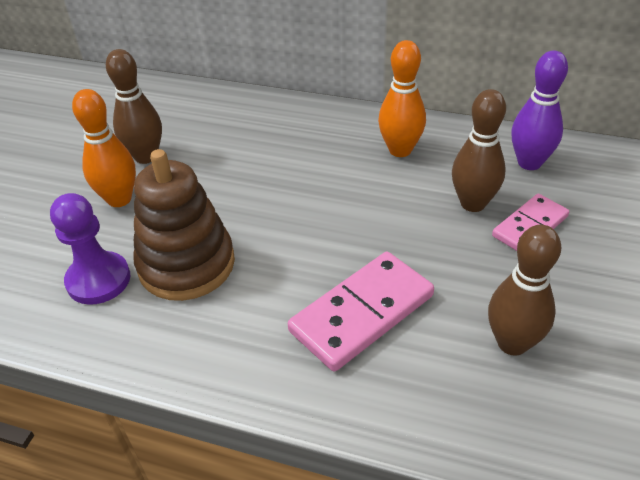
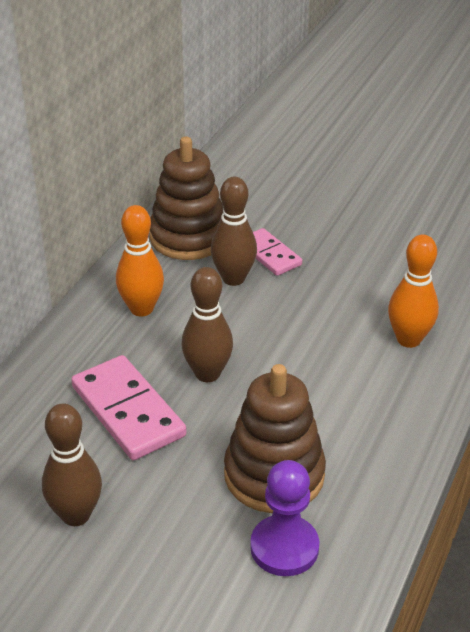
camera: 85 degrees left, 5 degrees down
orange bowling pin [72,89,136,207] -> orange bowling pin moved to [388,235,439,348]
pink domino [288,252,434,371] -> pink domino moved to [71,355,186,460]
brown bowling pin [488,225,561,356] -> brown bowling pin moved to [181,267,233,382]
purple bowling pin [512,51,568,170] -> brown stacking toy [149,137,223,260]

